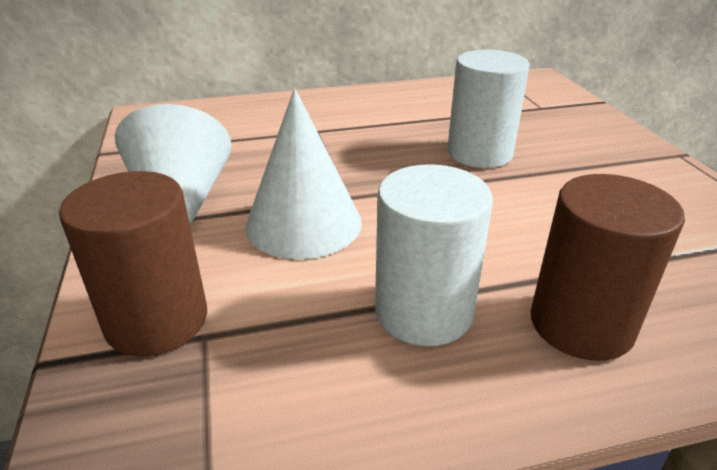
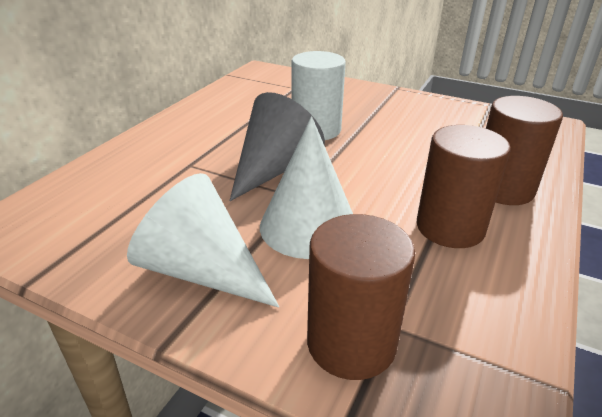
camera: 50 degrees left, 0 degrees up
white cylinder [375,164,493,346] -> brown cylinder [417,125,511,248]
none -> grey cone [230,92,325,201]

